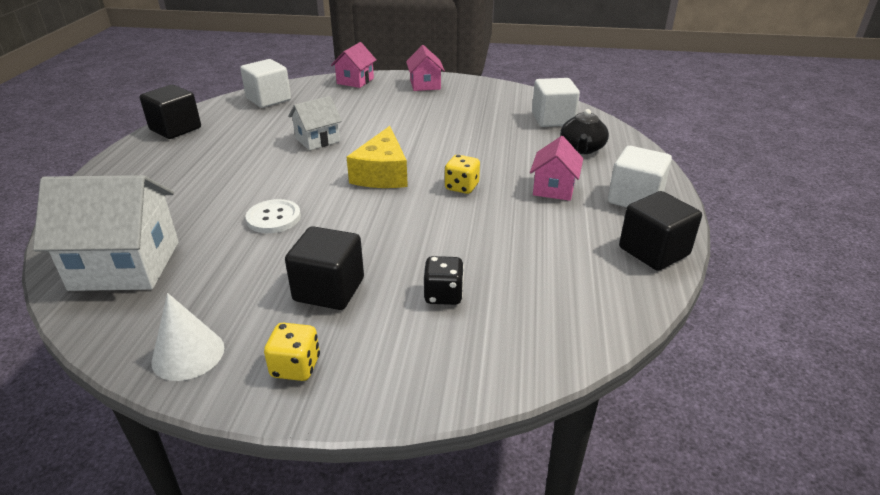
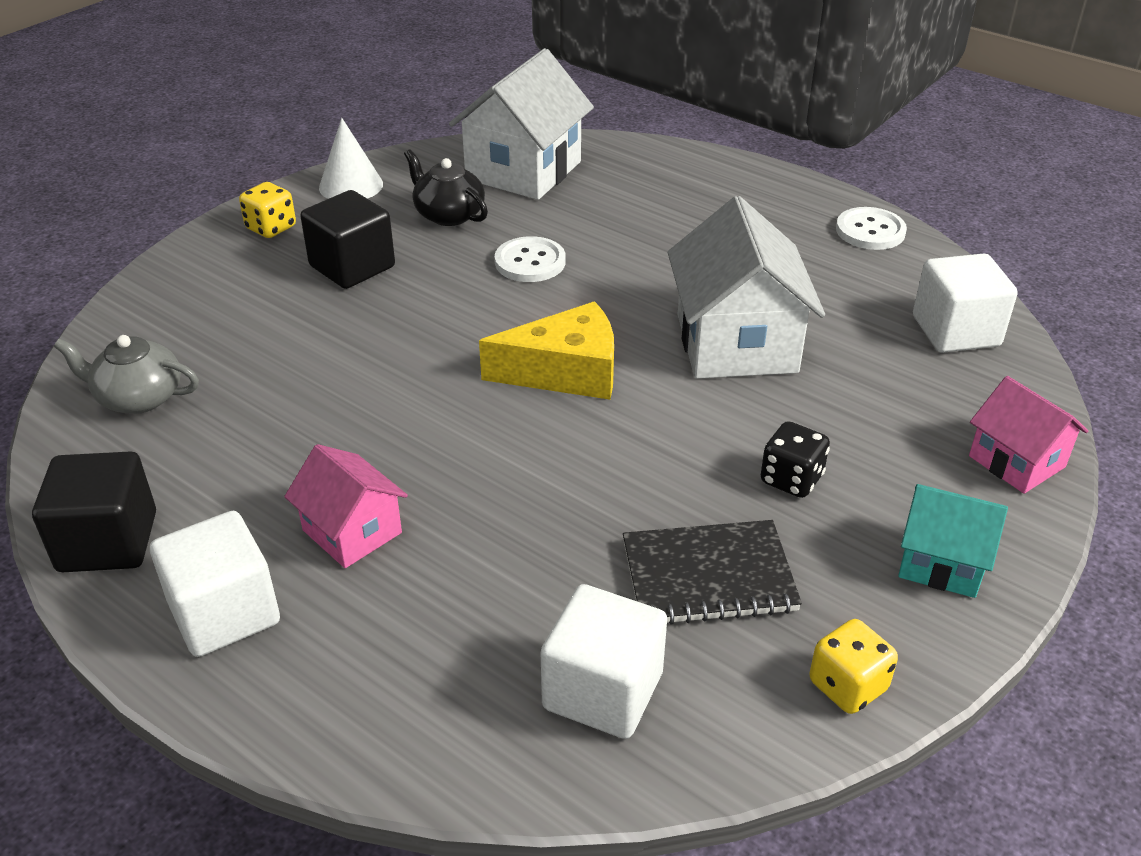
camera: 120 degrees right, 5 degrees up
black cube [140,85,201,139] -> white button [836,207,907,250]
white house [288,96,342,150] -> white house [668,196,825,379], size x1.76
yellow cheese [347,126,408,188] -> yellow cheese turned 135 degrees clockwise [479,301,614,400]
pink house [406,45,445,91] -> turquoise house [898,484,1008,598]
black dice [424,256,464,305] -> black dice moved to [761,421,830,498]
yellow dice [445,155,480,194] -> yellow dice moved to [809,619,898,714]
black teapot [560,109,609,154] -> black teapot moved to [404,149,488,226]
none -> grey teapot [54,335,199,414]
none -> black notebook [623,520,802,625]

